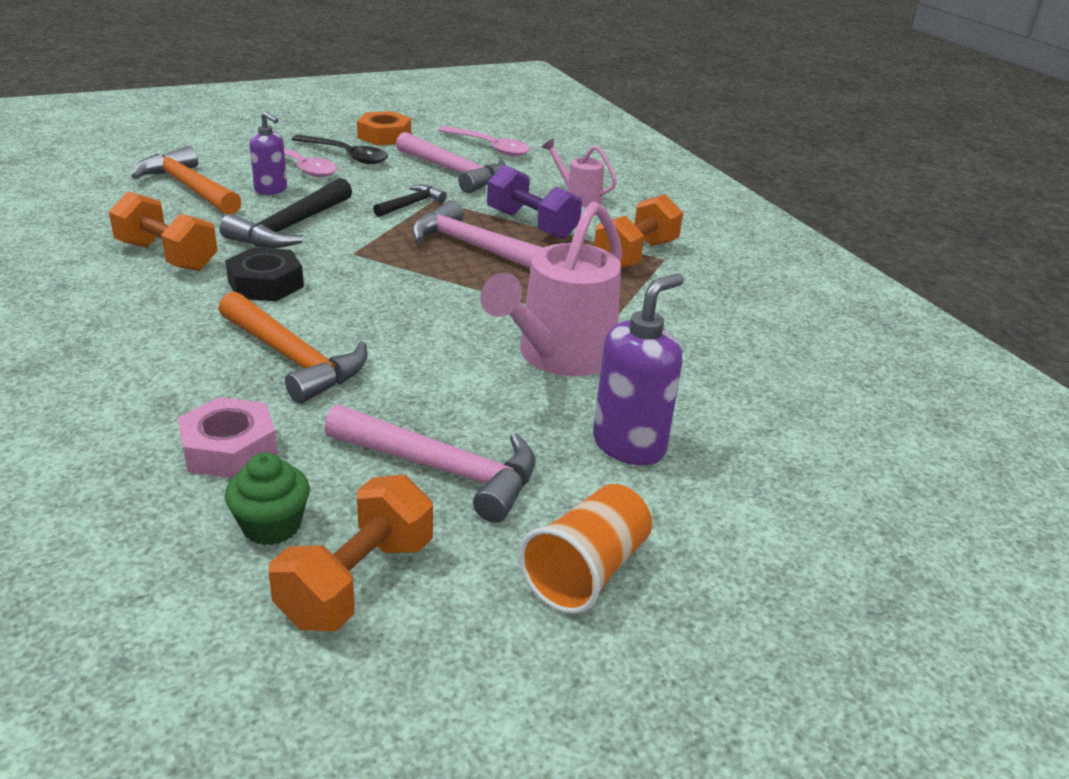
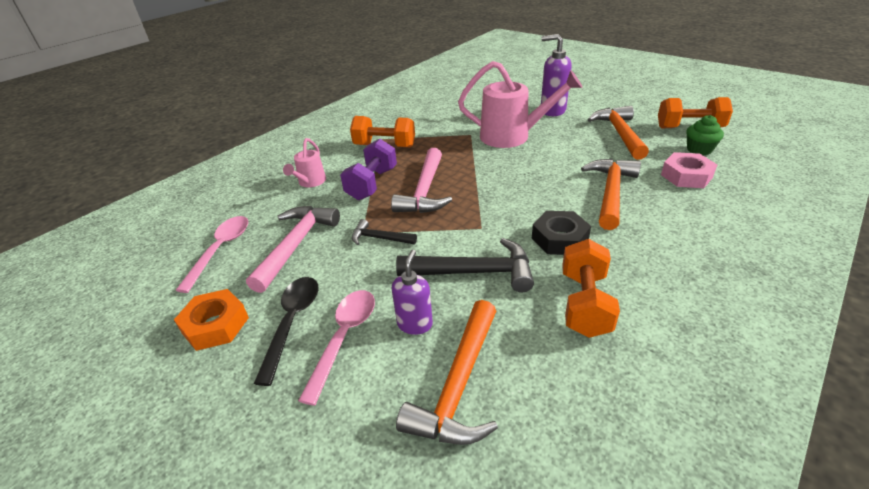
camera: 110 degrees left, 5 degrees up
pink hammer [324,404,535,523] -> orange hammer [588,106,649,160]
orange cup [519,484,652,614] -> none

